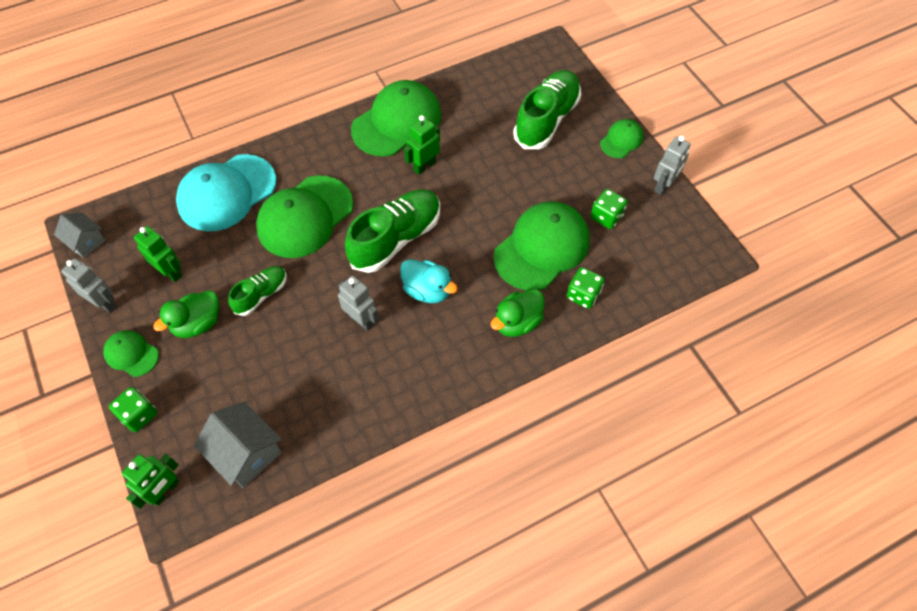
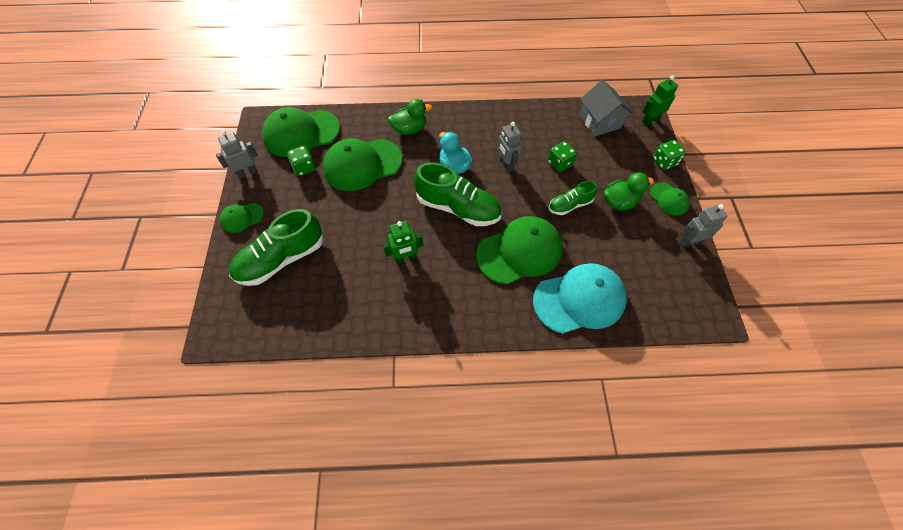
camera: 155 degrees left, 0 degrees up
grey house [54,213,106,258] -> none
grey robot [61,258,117,313] -> grey robot turned 105 degrees clockwise [679,204,727,248]
green robot [134,226,182,282] -> none
green shoe [345,189,440,273] -> green shoe turned 135 degrees counterclockwise [414,162,501,226]
green cap [351,80,442,157] -> green cap moved to [262,107,340,157]
green dice [567,267,604,309] -> green dice moved to [548,141,577,172]

